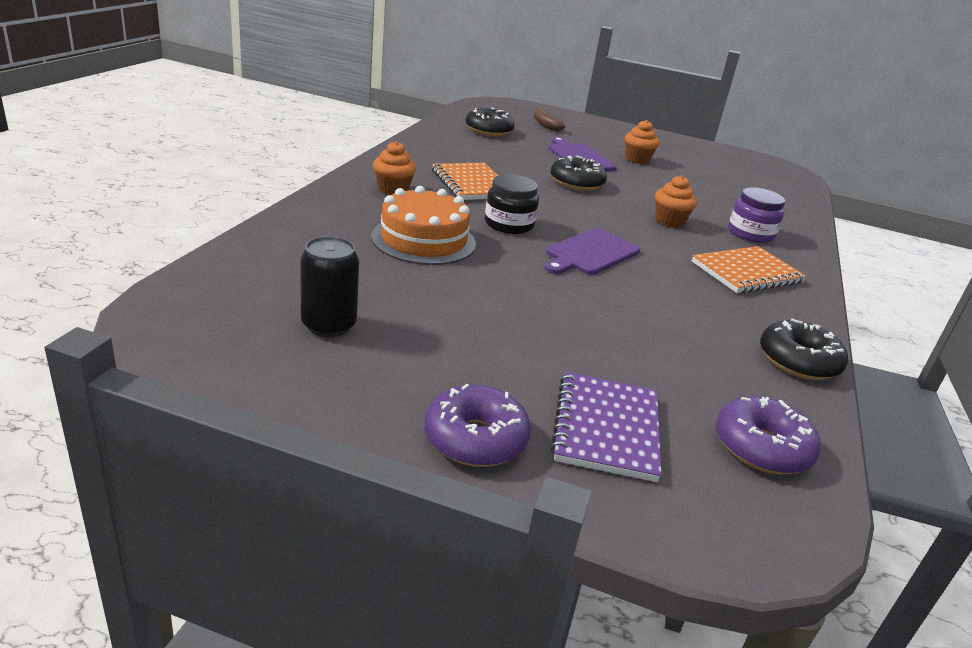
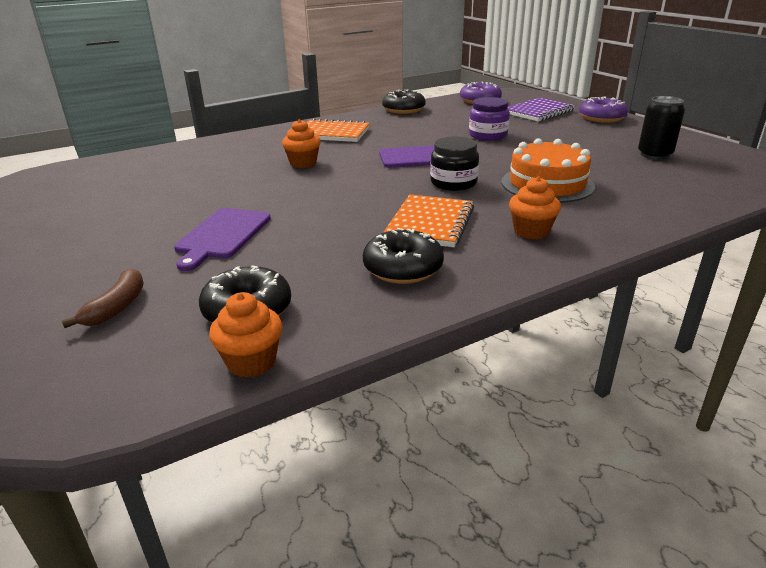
camera: 135 degrees left, 0 degrees up
black donut [550,156,607,191] -> black donut moved to [363,228,444,284]
orange cupcake [625,120,659,164] -> orange cupcake moved to [209,292,282,378]
purple jar [728,188,785,243] -> purple jar moved to [469,97,510,141]

